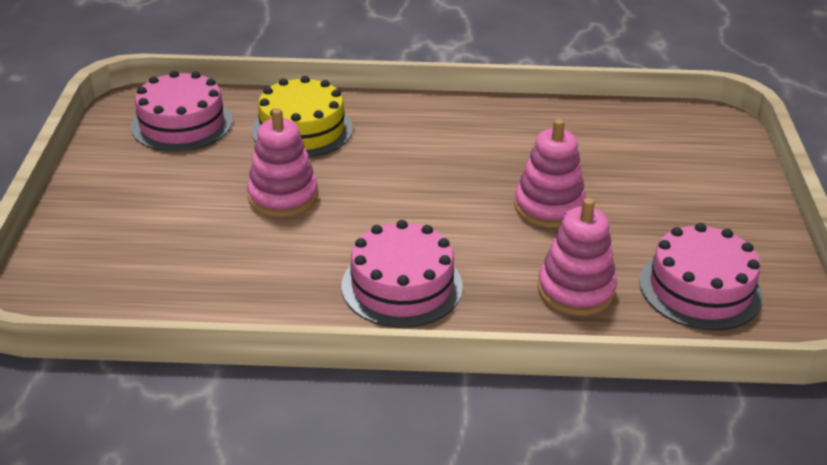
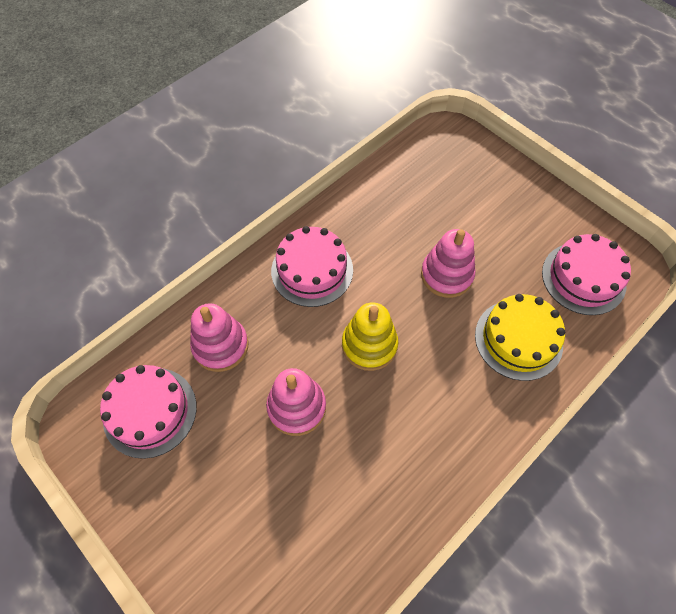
camera: 135 degrees right, 25 degrees up
none -> yellow stacking toy [342,302,398,371]

